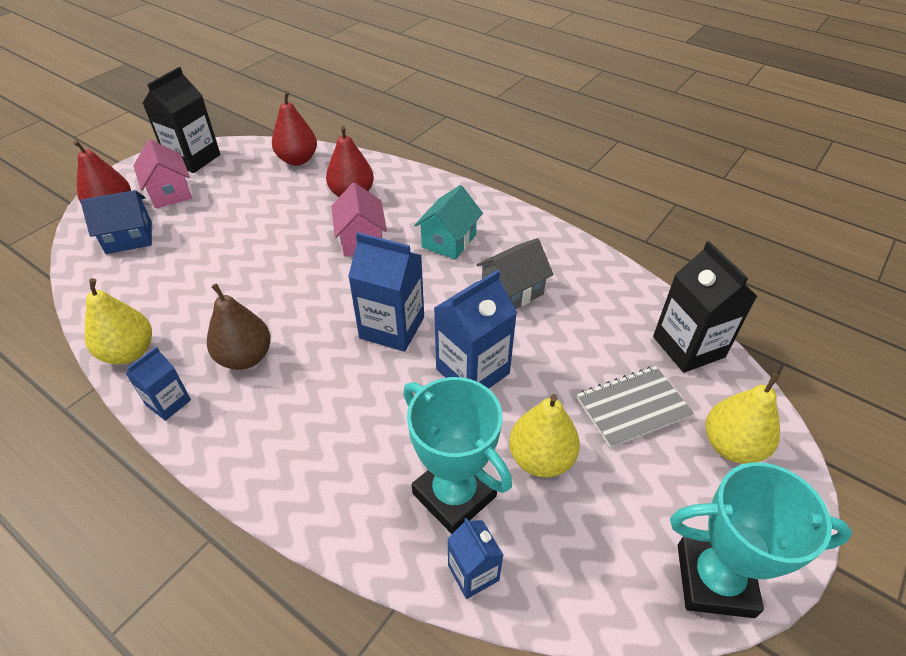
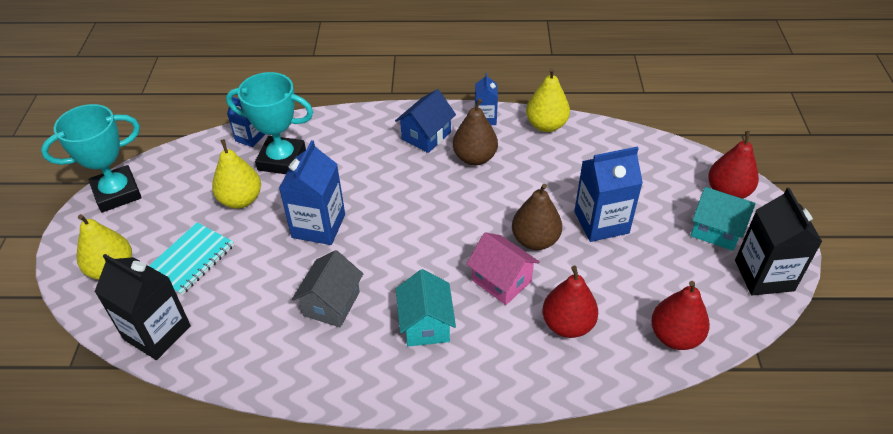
camera: 145 degrees right, 0 degrees up
blue house [81,190,152,254] -> blue house moved to [395,89,456,153]
pink house [133,140,192,209] -> turquoise house [691,187,756,251]
blue carton [348,232,424,352] -> blue carton moved to [574,147,643,242]
grey notebook [577,366,694,448] -> turquoise notebook [149,223,234,295]
none -> brown pear [512,184,562,250]

